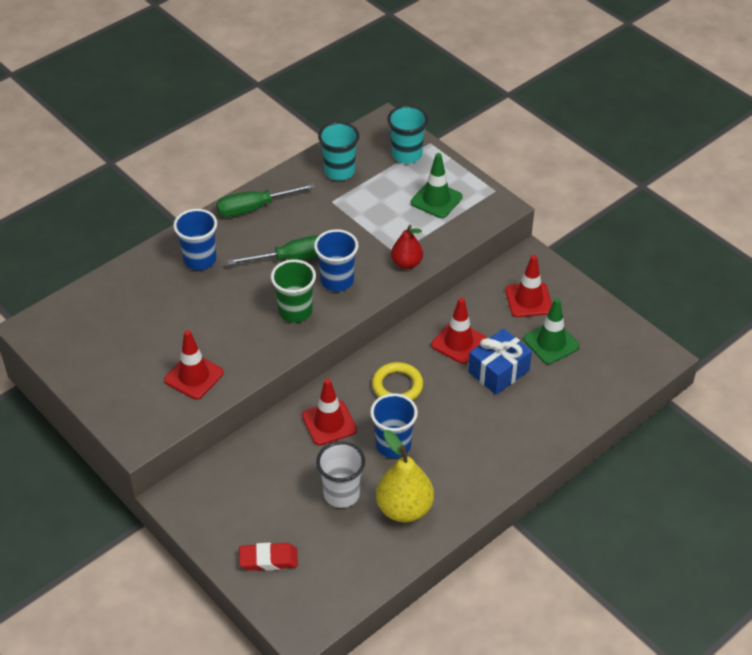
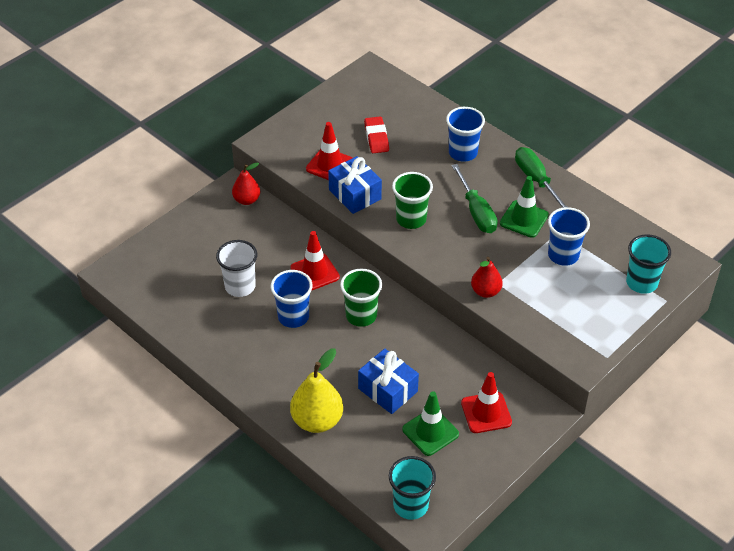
camera: 85 degrees right, 0 degrees up
red eraser [239,543,298,571] -> red eraser moved to [364,116,389,153]
blue cup [314,229,359,292] -> blue cup moved to [548,207,590,266]
turquoise cup [318,122,359,181] -> turquoise cup moved to [389,456,436,520]
yellow ring [372,362,423,401] -> green cup [340,269,382,327]
yellow pear [376,430,434,522] -> yellow pear moved to [290,348,343,433]
green traffic cone [411,153,463,218] -> green traffic cone moved to [500,176,549,238]
red traffic cone [431,298,486,364] -> none
none -> red pear [232,162,260,205]
none -> blue gift [328,156,382,214]

